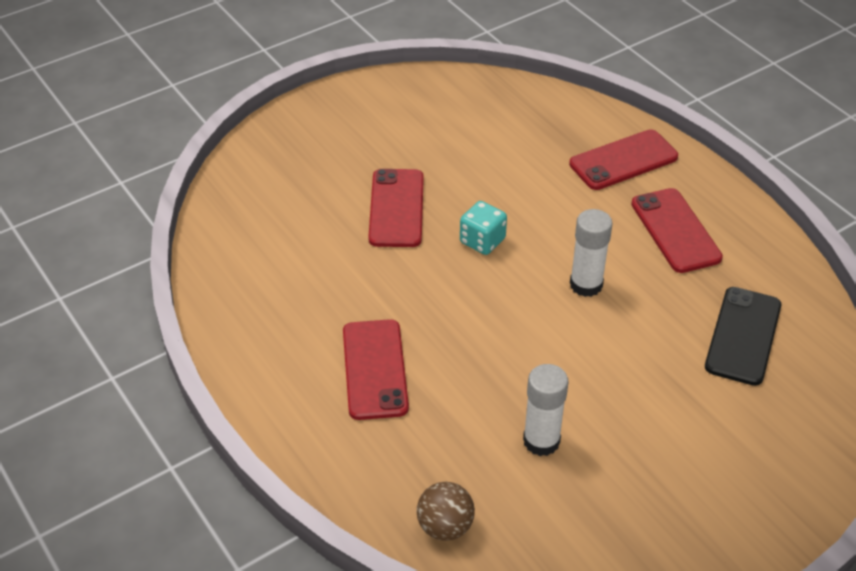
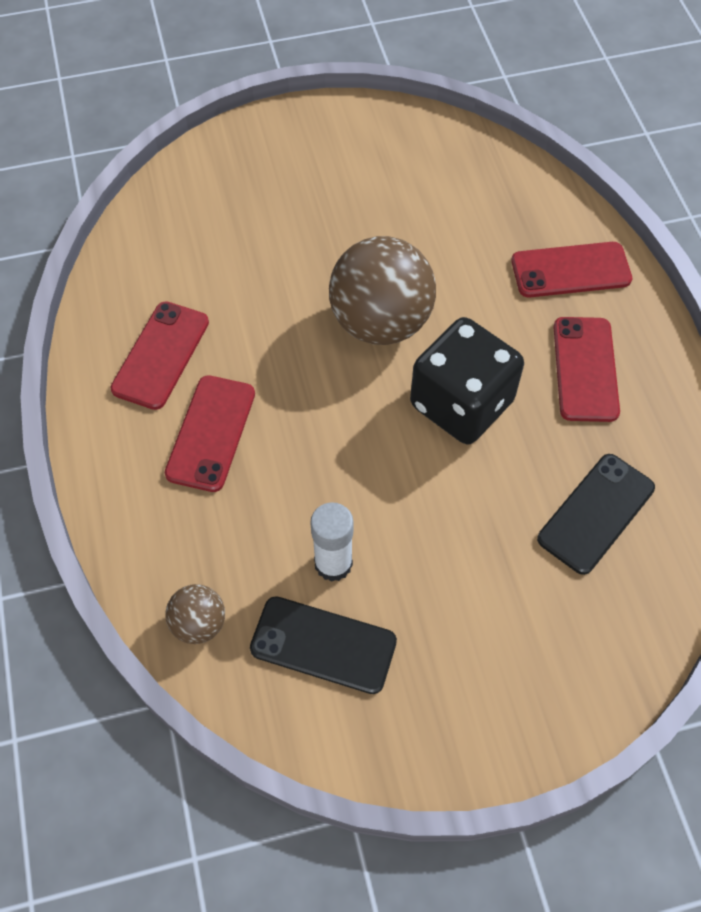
camera: 20 degrees right, 15 degrees up
red phone [368,169,424,247] -> red phone moved to [110,301,209,410]
turquoise dice [460,201,507,255] -> brown ball [329,236,436,345]
white glue stick [570,209,613,297] -> black dice [410,317,524,444]
none -> black phone [250,596,397,694]

